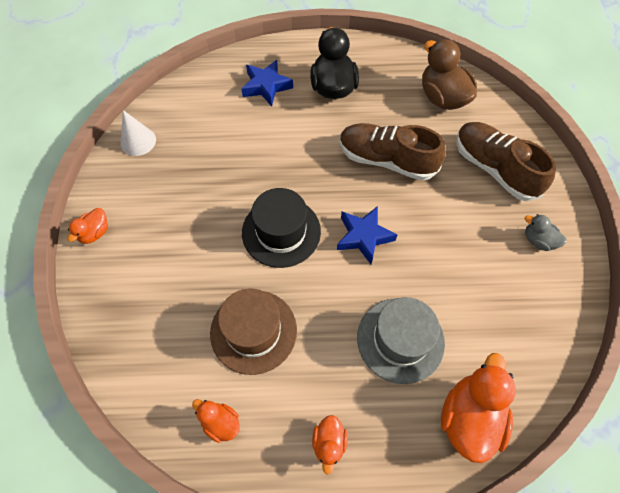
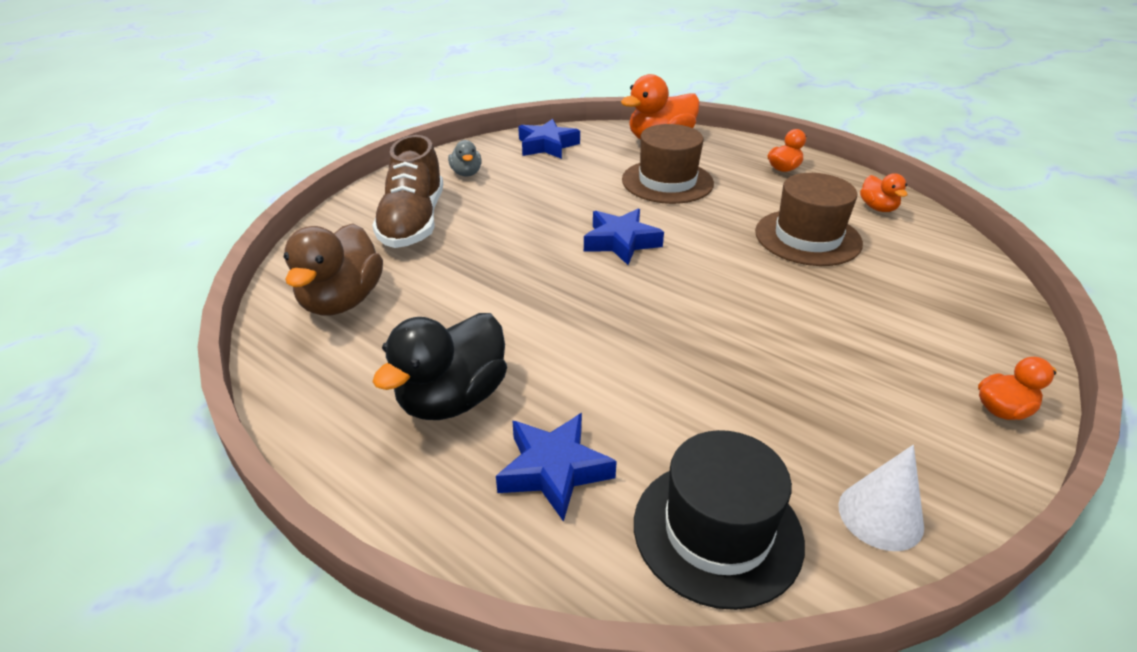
camera: 140 degrees left, 25 degrees down
black hat [242,188,321,268] -> black hat moved to [634,430,805,610]
brown shoe [340,123,446,181] -> none
grey hat [357,297,445,384] -> brown hat [622,124,714,204]
none -> blue star [518,119,580,159]

